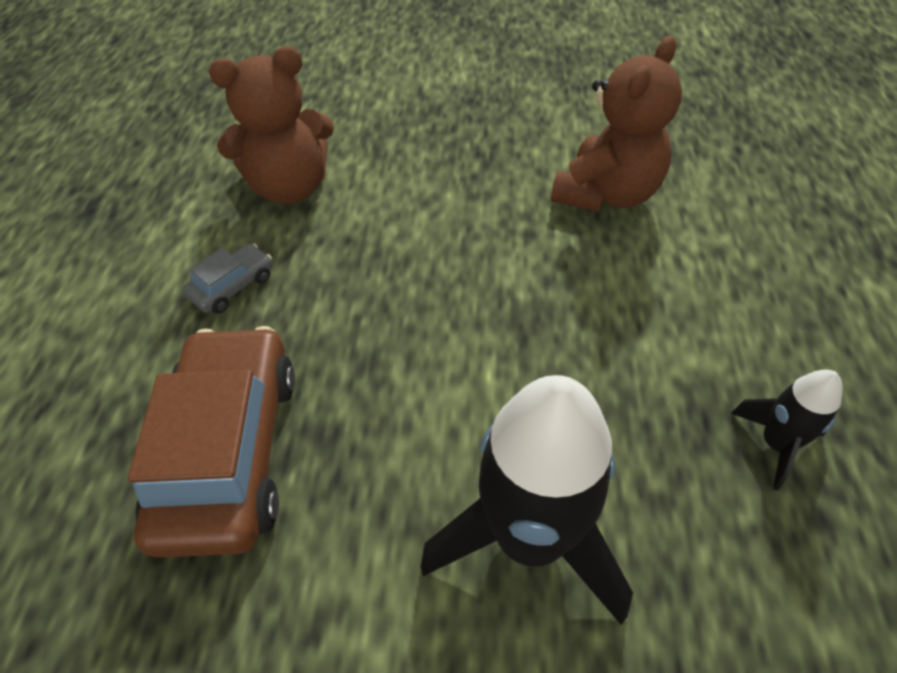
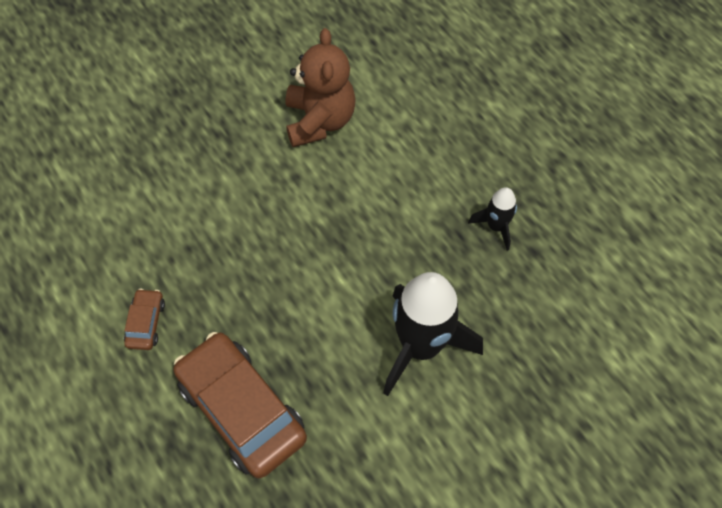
camera: 40 degrees left, 10 degrees up
grey car [183,243,273,313] -> brown car [124,289,165,350]
brown teddy bear [209,46,334,204] -> none

